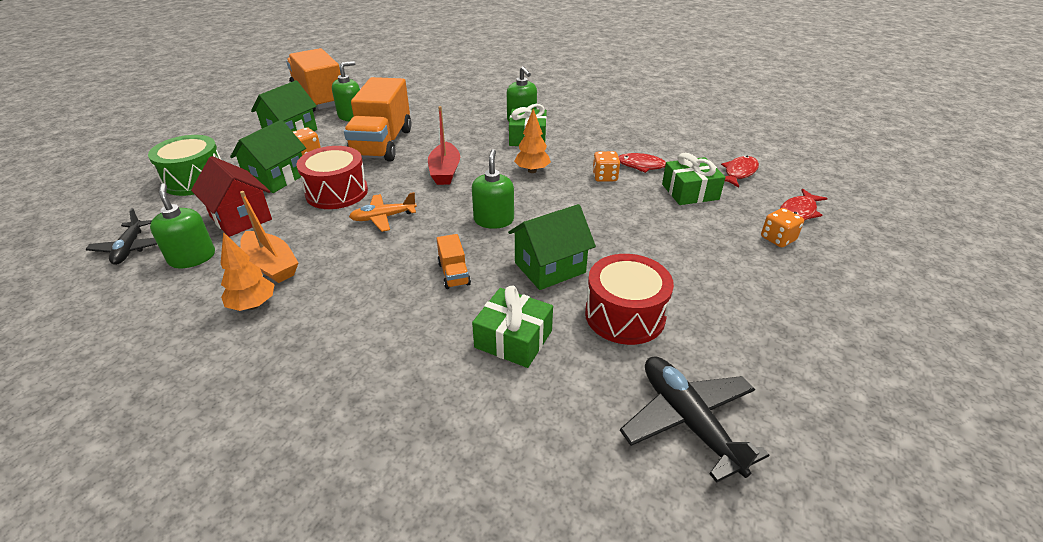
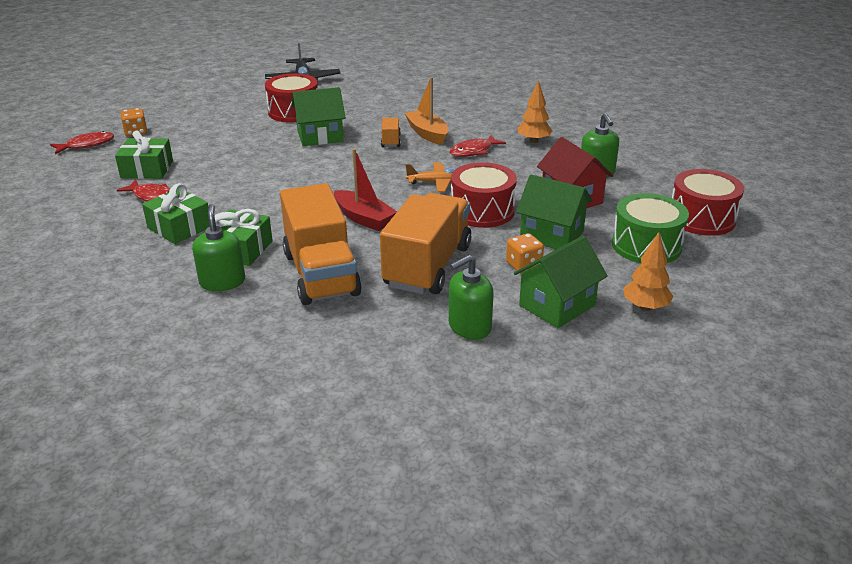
camera: 165 degrees left, 5 degrees down
black plane [85,208,157,265] -> none
green house [230,120,306,193] -> green house turned 75 degrees clockwise [516,174,592,249]
orange boat [240,191,299,283] -> orange boat moved to [405,77,448,145]
orange truck [286,48,341,112] -> orange truck moved to [280,183,362,305]
red boat [428,106,460,185] -> red boat turned 120 degrees clockwise [334,148,397,231]
green soap dispenser [472,149,514,229] -> none
green gift [472,286,553,368] -> green gift moved to [142,183,210,244]
orange tree [514,109,551,173] -> orange tree moved to [624,233,673,311]
orange dice [593,151,620,182] -> none
red fish [721,156,759,188] -> red fish moved to [450,135,506,157]
none -> red drum [672,169,744,236]

